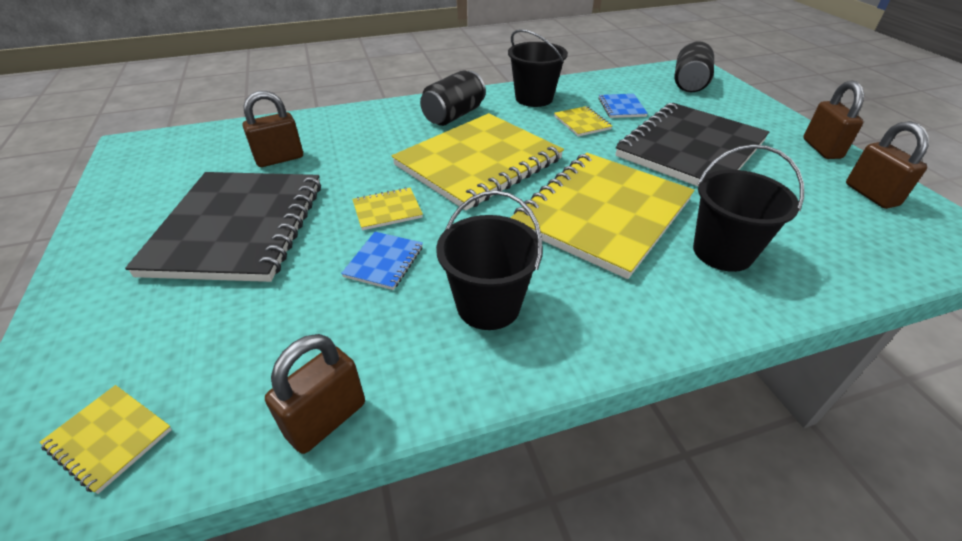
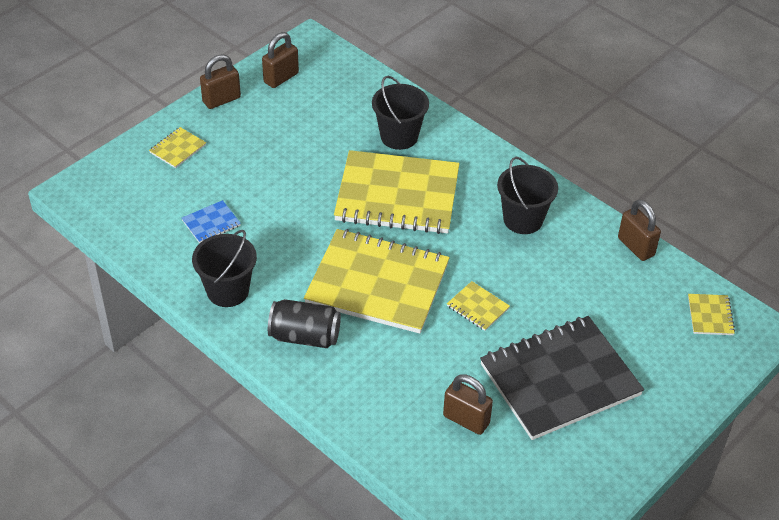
camera: 120 degrees left, 5 degrees up
brown padlock [265,334,365,454] -> brown padlock turned 45 degrees clockwise [618,199,661,261]
blue notebook [341,232,423,290] -> none
yellow notebook [554,106,612,137] -> yellow notebook moved to [149,127,206,168]
black notebook [615,103,769,186] -> none
black can [675,41,714,92] -> none

